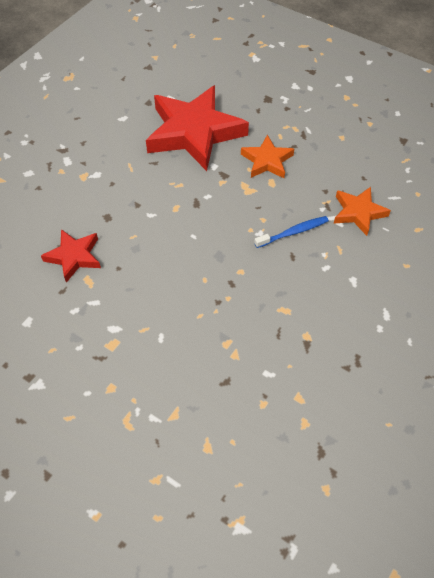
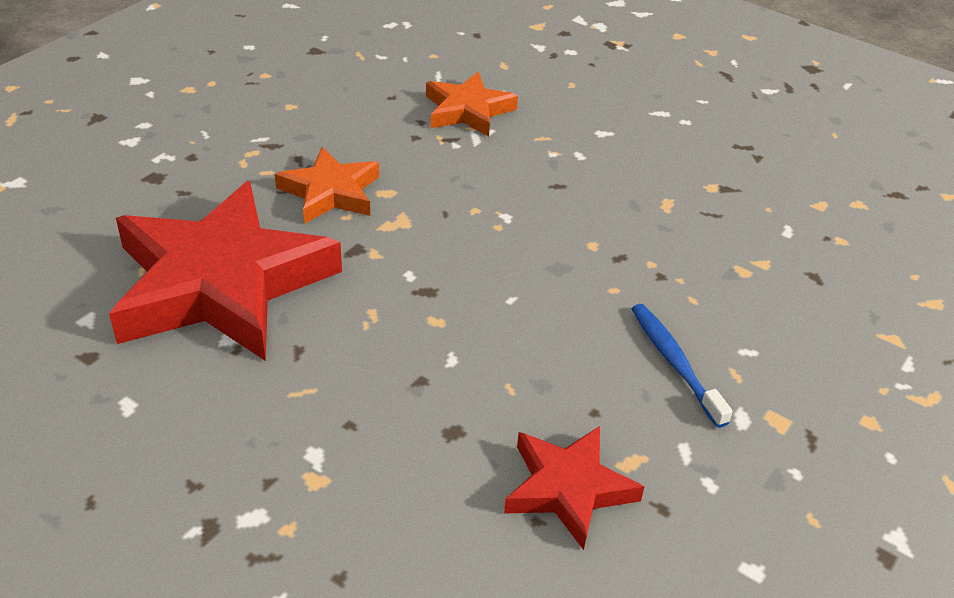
camera: 90 degrees left, 15 degrees down
blue toothbrush [254,216,329,248] -> blue toothbrush moved to [632,304,733,428]

